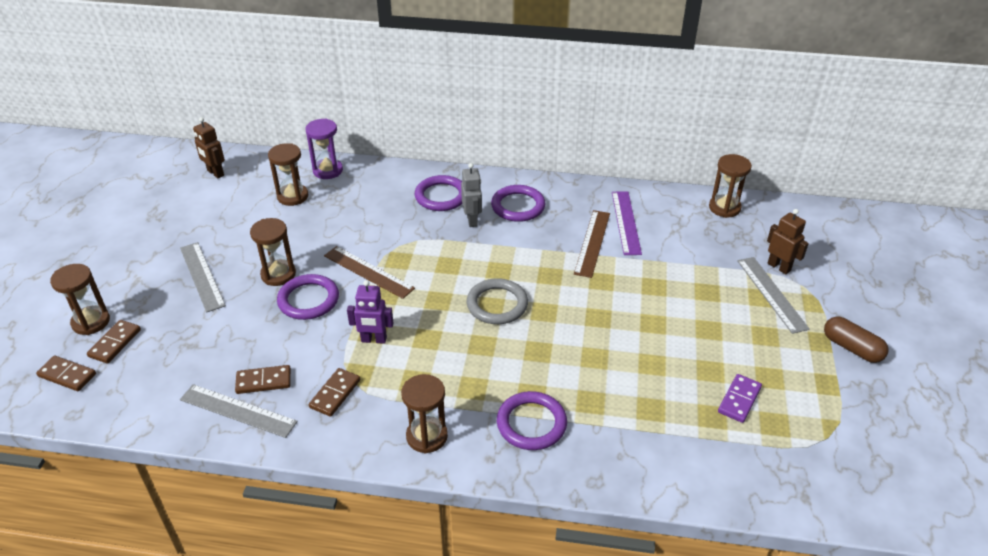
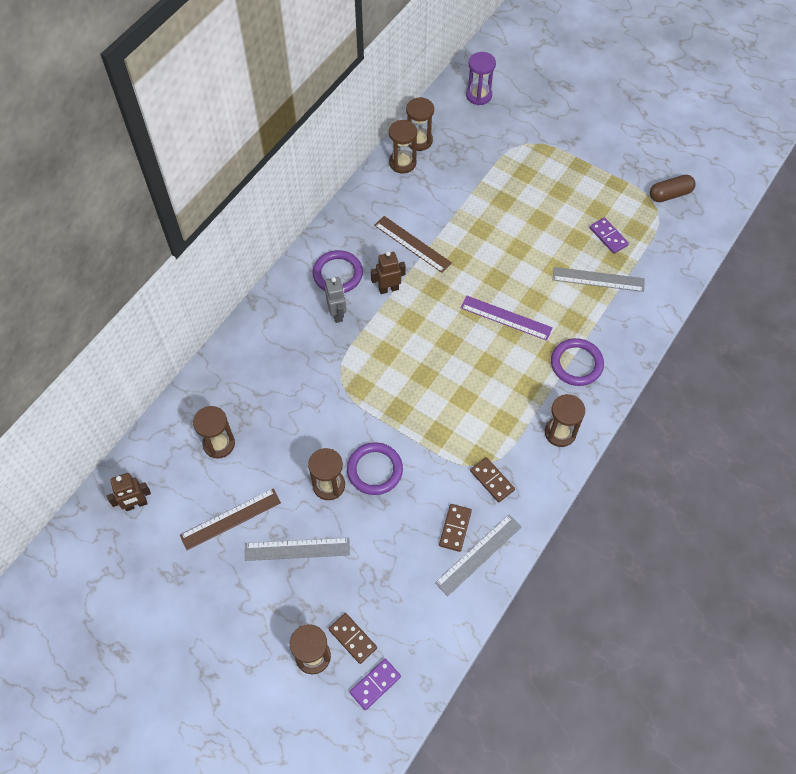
camera: 65 degrees left, 20 degrees up
brown domino [36,356,96,391] -> purple domino [350,659,401,710]
purple hourglass [305,118,343,179] -> purple hourglass moved to [466,52,496,105]
brown ruler [324,246,415,299] -> brown ruler moved to [180,488,281,550]
purple robot [347,280,393,344] -> none
purple ring [415,175,462,211] -> none
grey robot [461,163,482,227] -> grey robot turned 60 degrees clockwise [325,277,346,323]
grey ring [467,278,528,324] -> none
purple ruler [612,192,642,255] -> purple ruler moved to [460,295,553,341]
grey ruler [737,257,810,334] -> grey ruler moved to [553,267,645,292]
brown robot [767,209,809,274] -> brown robot moved to [371,251,406,294]
brown capsule [824,316,889,363] -> brown capsule moved to [650,175,696,202]
none -> brown hourglass [389,120,417,173]

